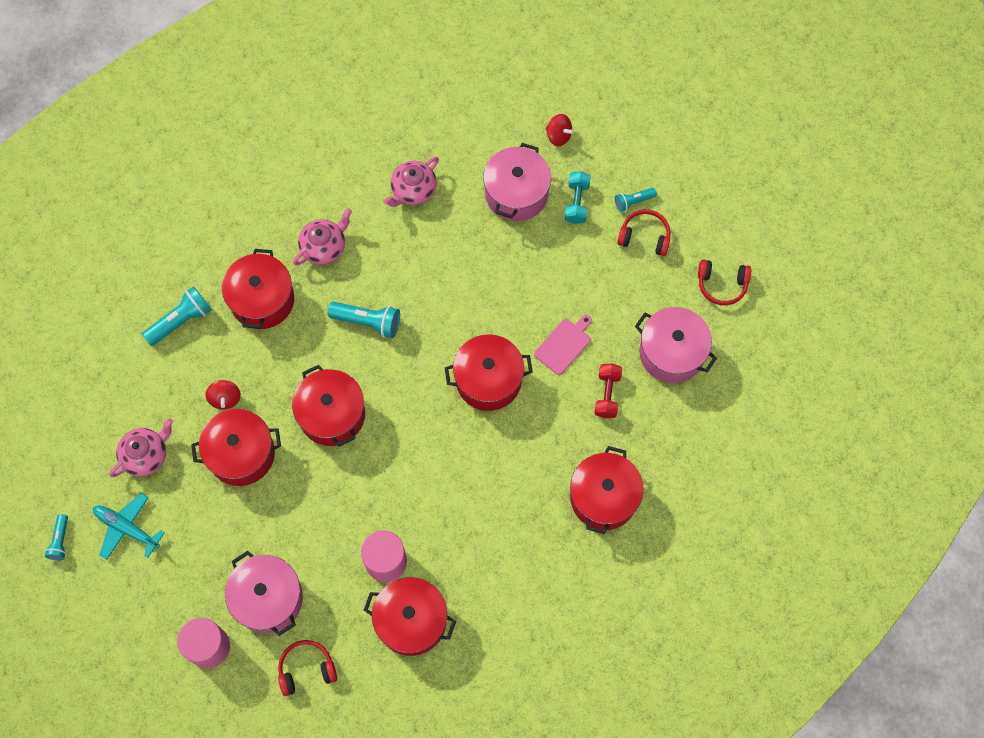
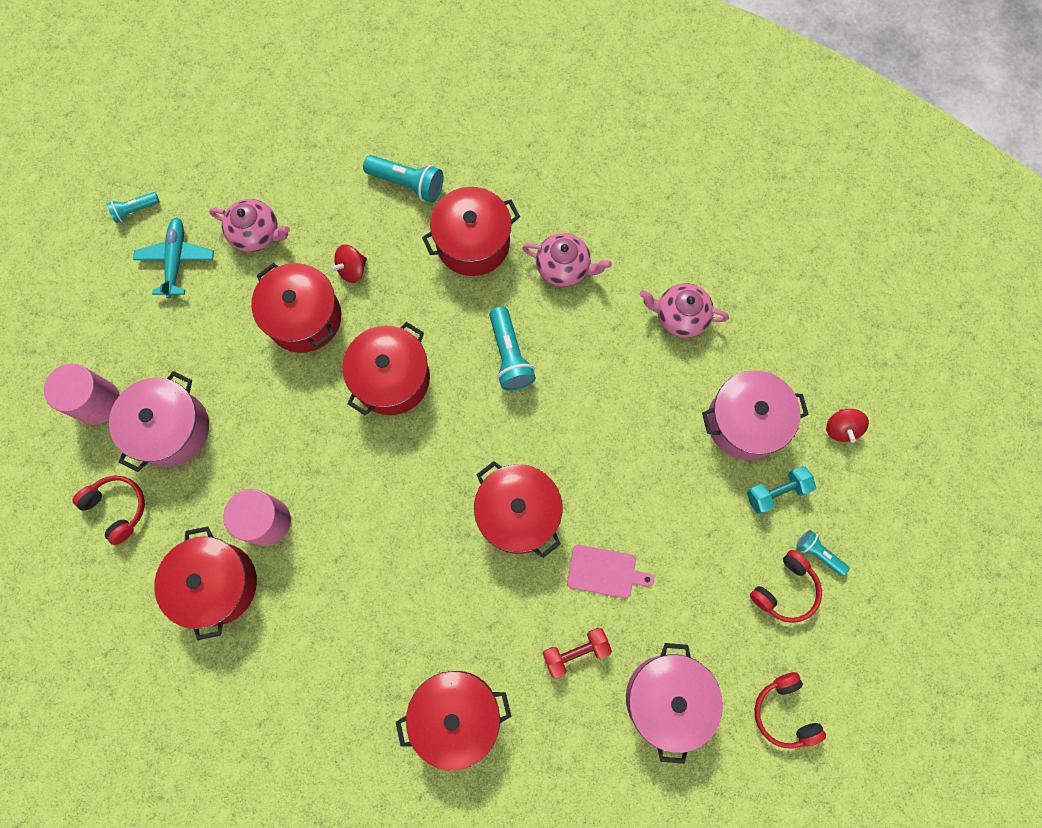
camera: 60 degrees right, 5 degrees up
red headphones [617,209,670,256] -> red headphones turned 60 degrees clockwise [750,550,822,623]

